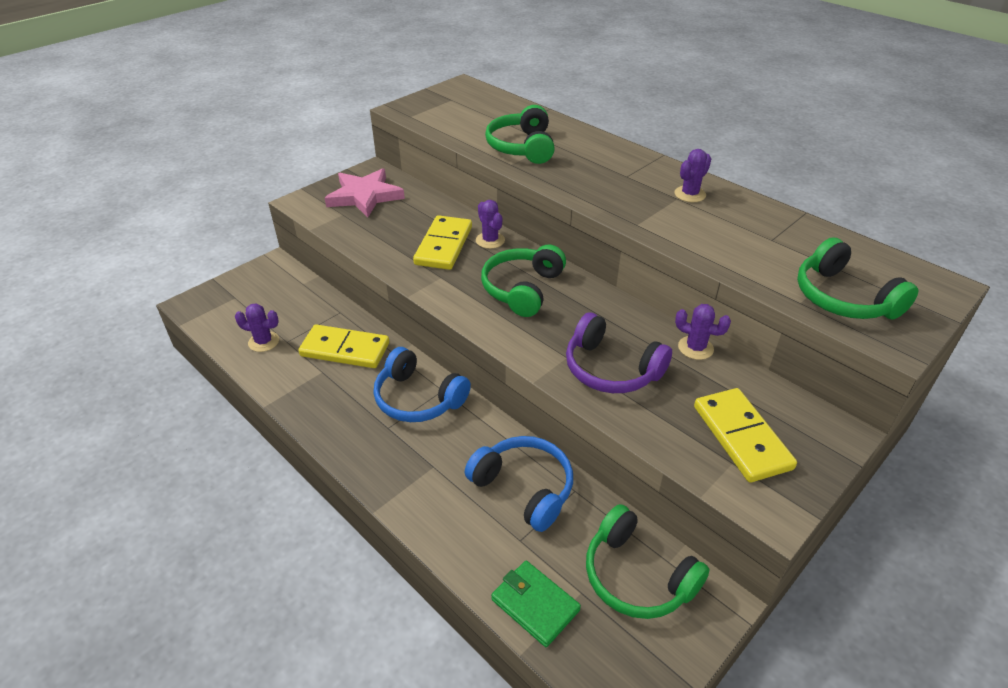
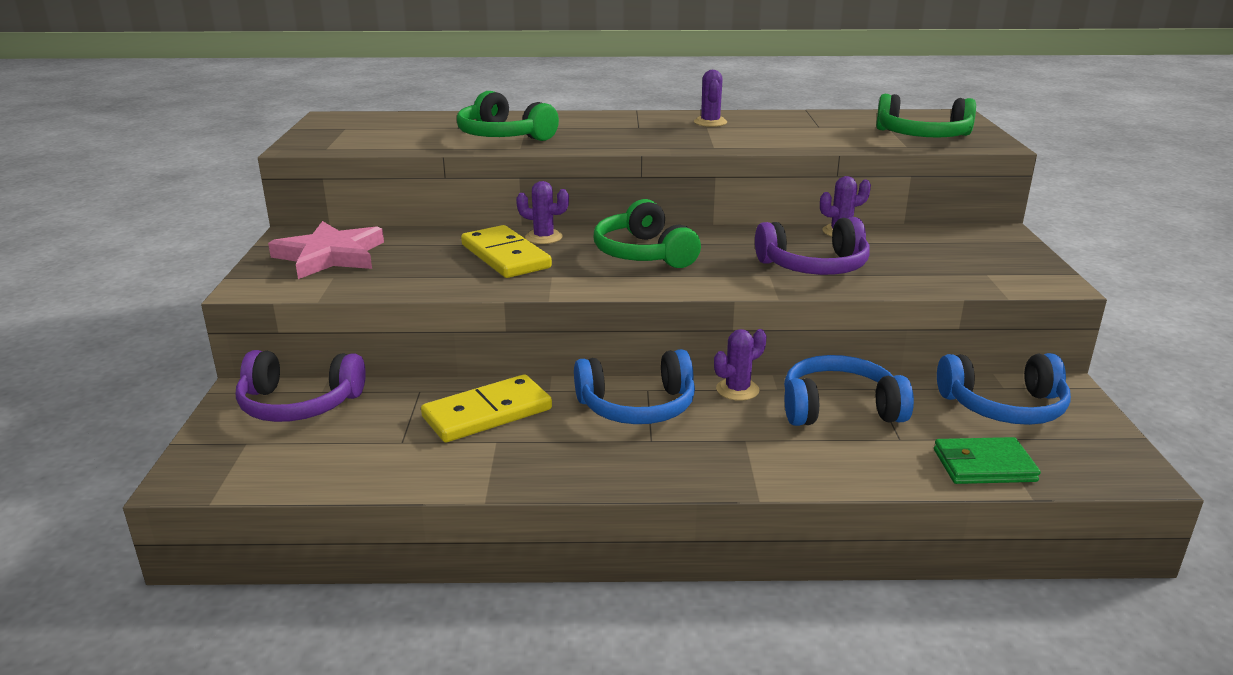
camera: 45 degrees left, 15 degrees down
purple cactus [235,303,279,352] -> purple cactus moved to [714,329,767,401]
green headphones [586,504,709,619] -> blue headphones [937,353,1071,425]
yellow domino [694,388,797,482] -> none
none -> purple headphones [236,350,366,422]

